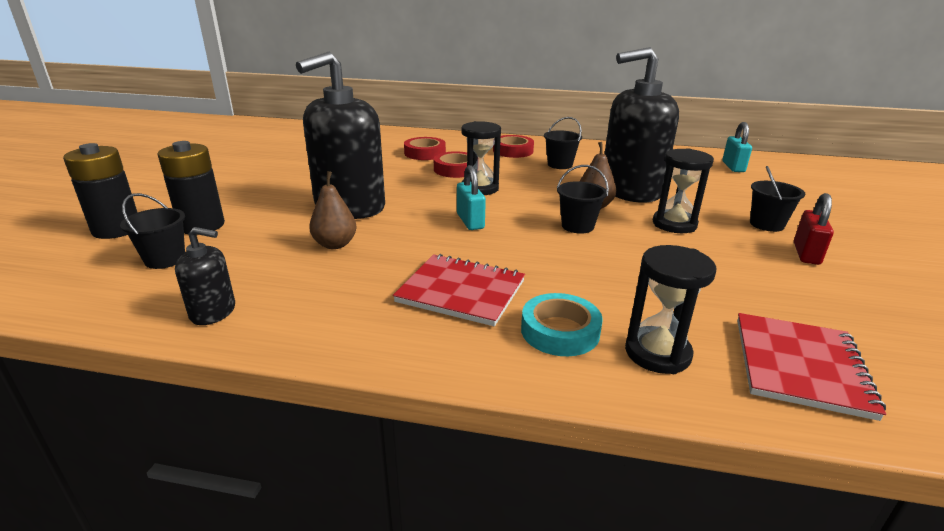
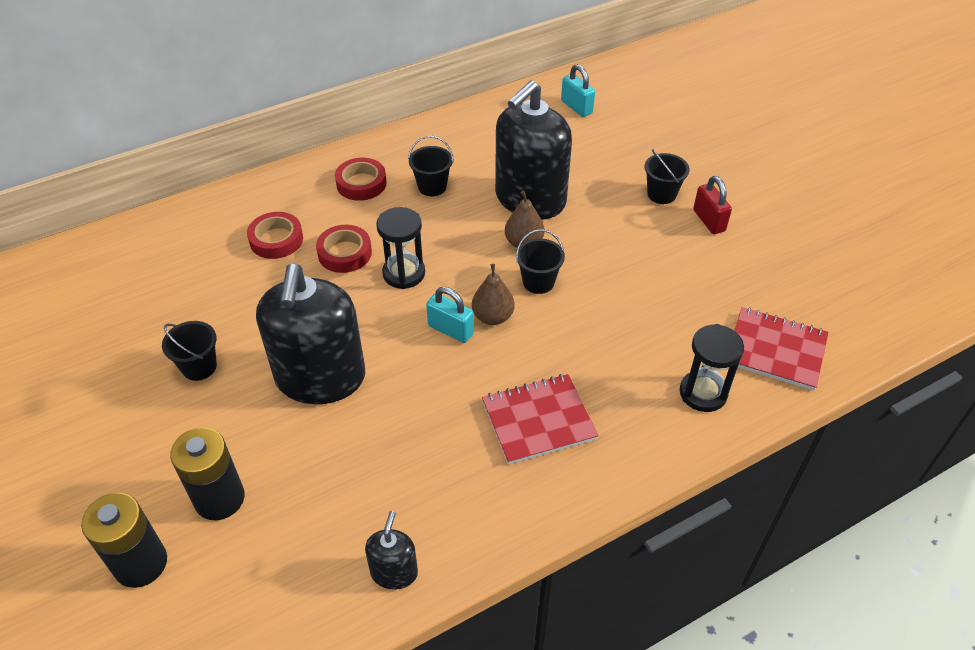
camera: 40 degrees left, 20 degrees up
black bucket [120,193,185,269] -> black bucket moved to [162,321,217,381]
black soap dispenser [175,227,235,325] -> black soap dispenser turned 45 degrees counterclockwise [365,511,418,590]
brown pear [309,171,357,249] -> brown pear moved to [472,264,515,325]
turquoise tape [521,293,603,356] -> none
black hourglass [653,148,714,233] -> none
red notebook [737,313,886,421] -> red notebook turned 45 degrees counterclockwise [734,307,829,391]

